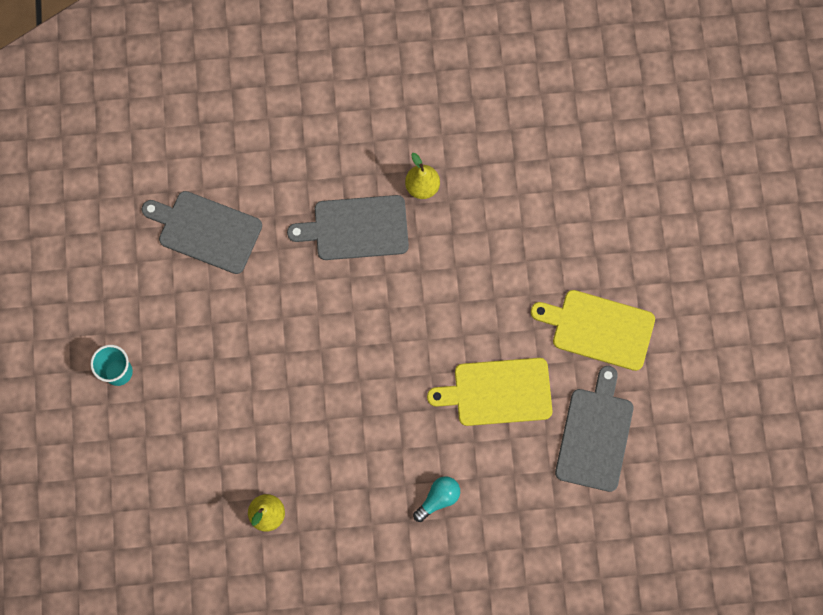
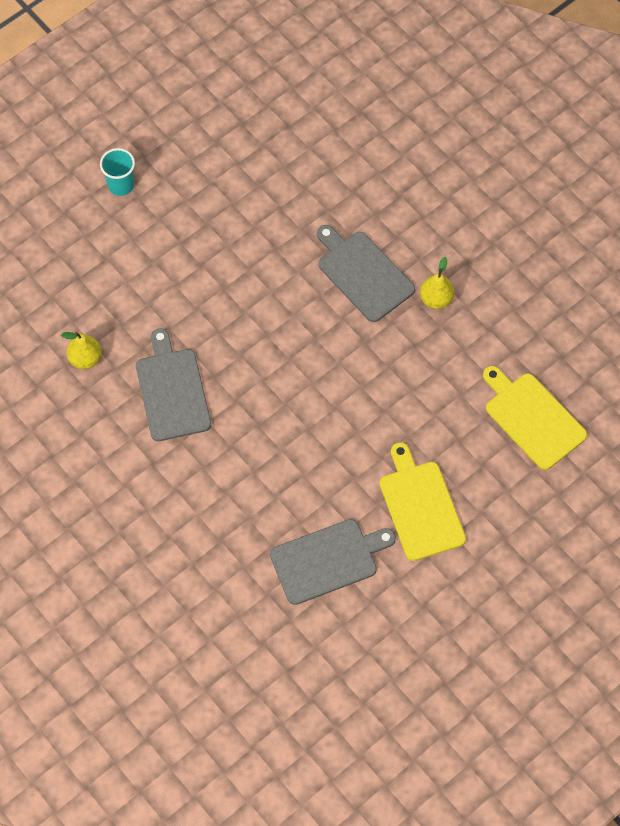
camera: 55 degrees right, 10 degrees down
grey cutting board [142,191,262,274] -> grey cutting board moved to [136,328,211,441]
turquoise light bulb [413,476,460,522] -> none
yellow cutting board [427,358,553,426] -> yellow cutting board moved to [483,366,587,470]

